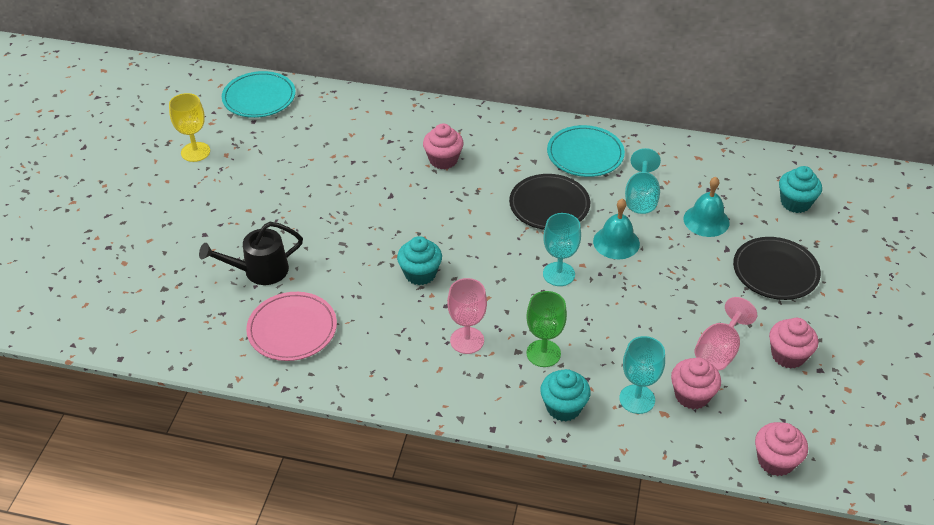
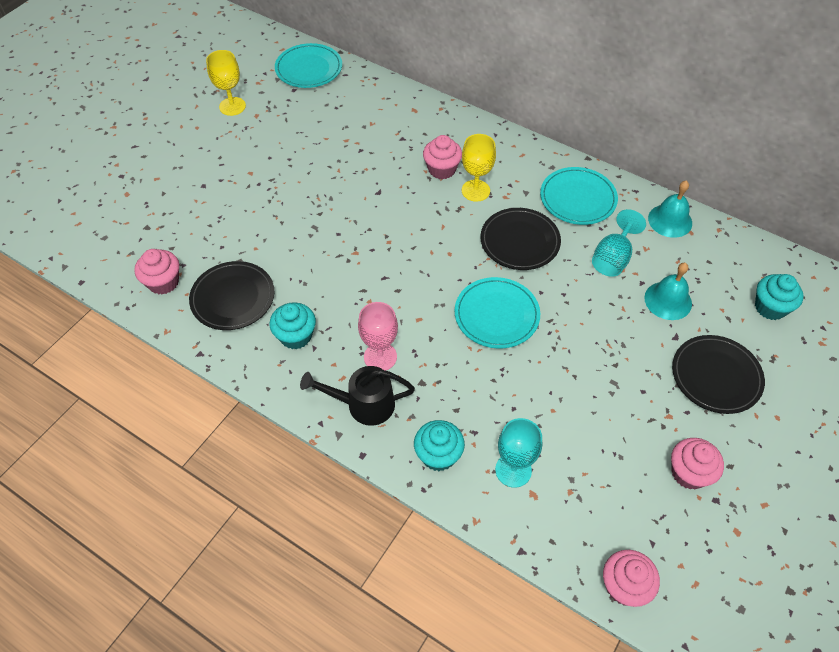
camera: 20 degrees right, 10 degrees up
black watering can [199,222,303,285] -> black watering can moved to [300,366,415,426]
pink plate [246,292,337,361] -> black plate [189,261,274,330]
turquoise cupcake [397,236,442,285] -> turquoise cupcake moved to [269,302,316,349]
green goblet [526,291,567,367] -> none
turquoise goblet [543,213,581,286] -> turquoise plate [454,277,540,349]
turquoise bell [593,198,640,259] -> turquoise bell moved to [648,180,692,238]
pink cupcake [671,357,721,409] -> pink cupcake moved to [135,249,179,295]
pink goblet [694,297,757,370] -> none
none -> yellow goblet [462,134,496,202]

